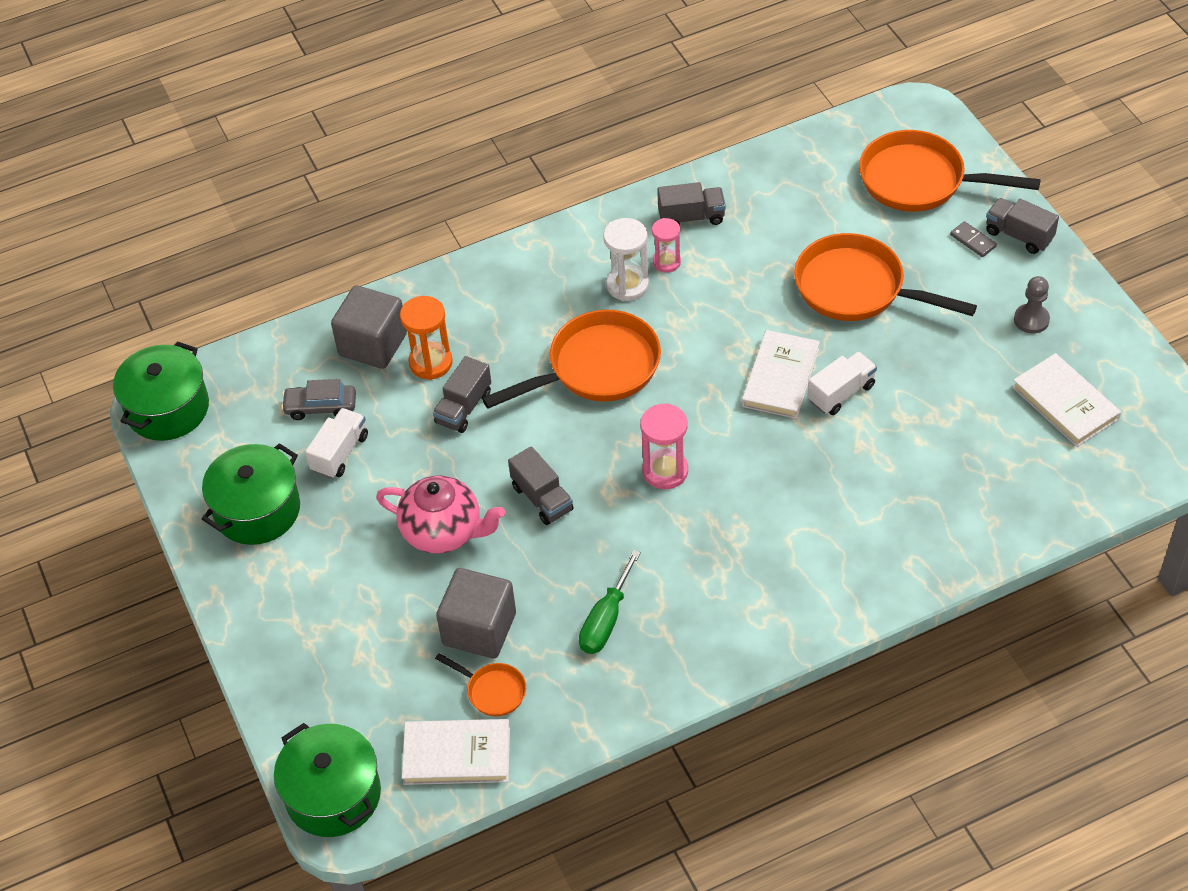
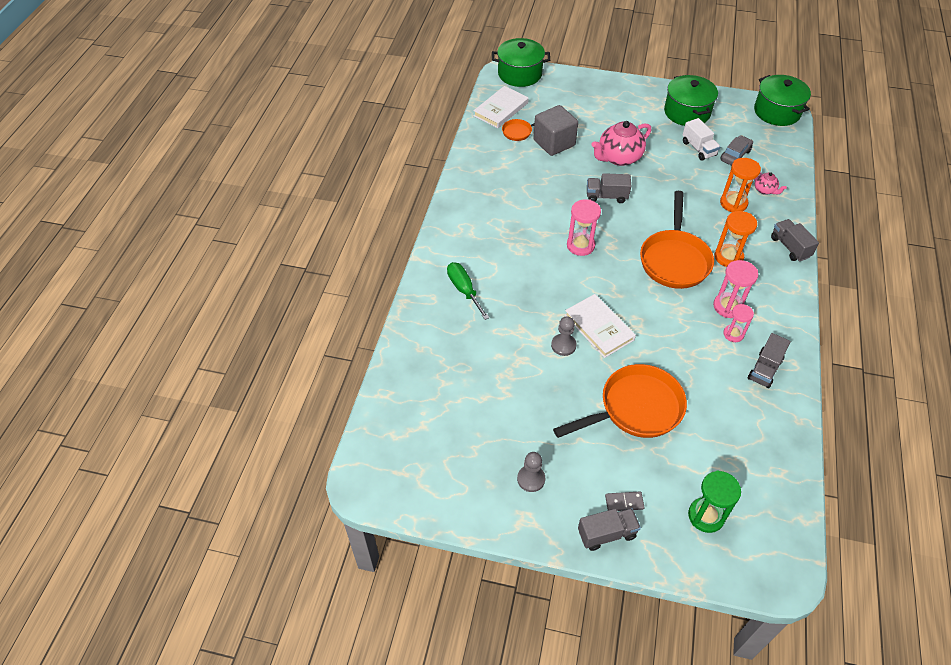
camera: 125 degrees right, 0 degrees up
grey cube [331,285,407,369] -> pink teapot [754,172,787,195]
grey truck [433,356,491,433] -> grey truck moved to [771,219,819,262]
green screwdriver [579,550,641,654] -> green screwdriver moved to [447,262,490,320]
white hourglass [603,218,649,301] -> pink hourglass [713,260,758,318]
white truck [807,351,877,415] -> grey pawn [551,316,576,356]
orange pan [859,130,1041,212] -> green hourglass [688,470,741,533]
white book [1012,353,1121,447] -> none
none -> orange hourglass [714,211,757,267]

